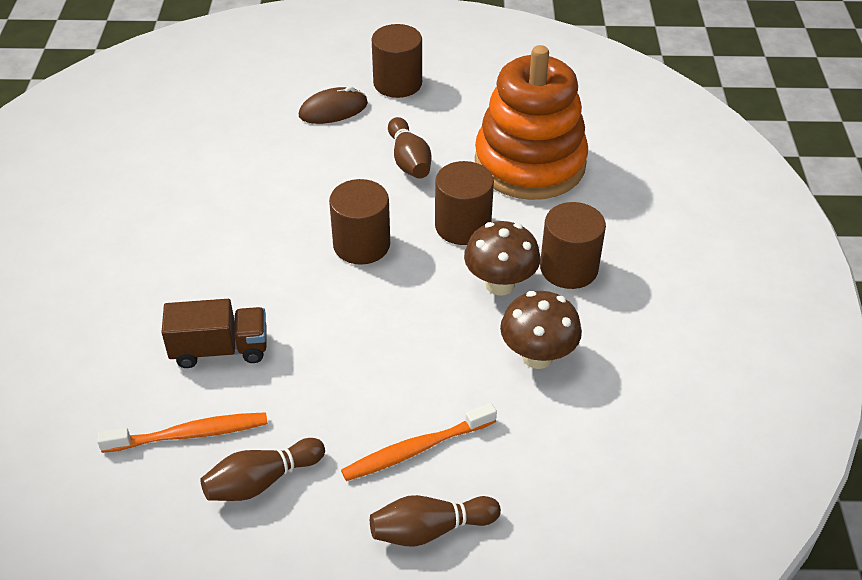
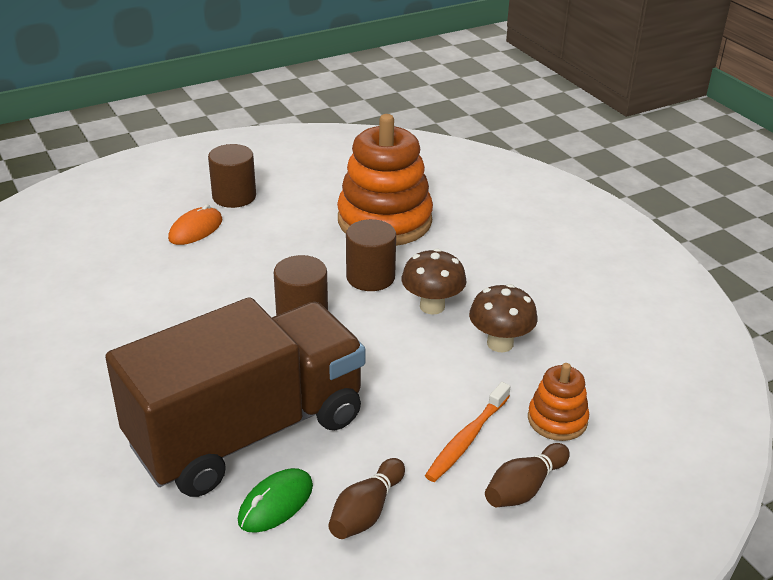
camera: 30 degrees left, 10 degrees down
orange toothbrush [97,412,268,453] -> green mouse [238,468,313,533]
brown truck [161,299,267,368] -> brown truck [105,297,366,497], size x2.48
brown mouse [299,86,368,124] -> orange mouse [168,204,222,245]
brown bowling pin [388,117,432,179] -> none
brown cylinder [540,202,606,289] -> none
none -> orange stacking toy [528,363,589,441]

